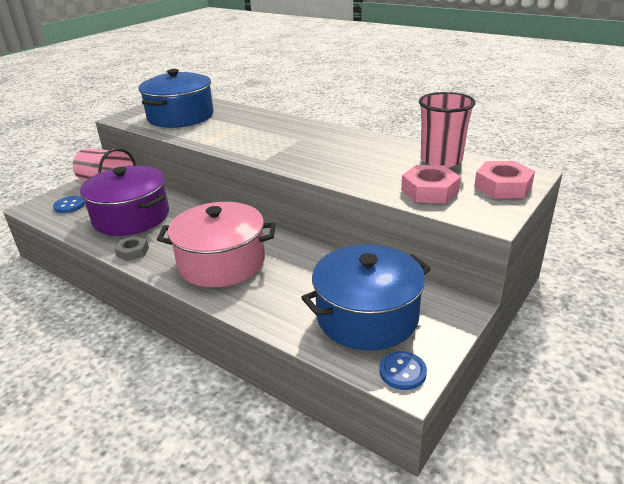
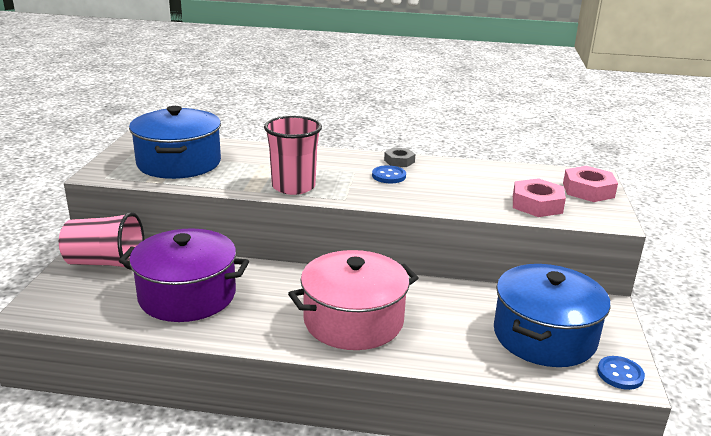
camera: 30 degrees left, 5 degrees down
blue button [53,196,85,213] -> blue button moved to [372,165,406,183]
grey nut [114,236,149,261] -> grey nut moved to [384,148,415,167]
pink cup [419,92,476,168] -> pink cup moved to [264,116,322,195]

